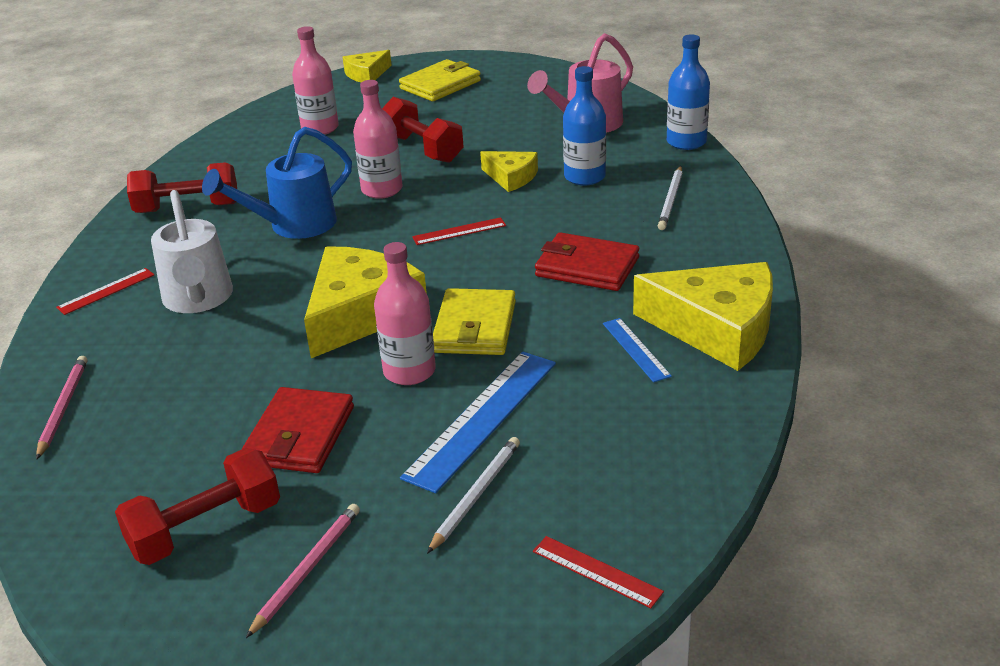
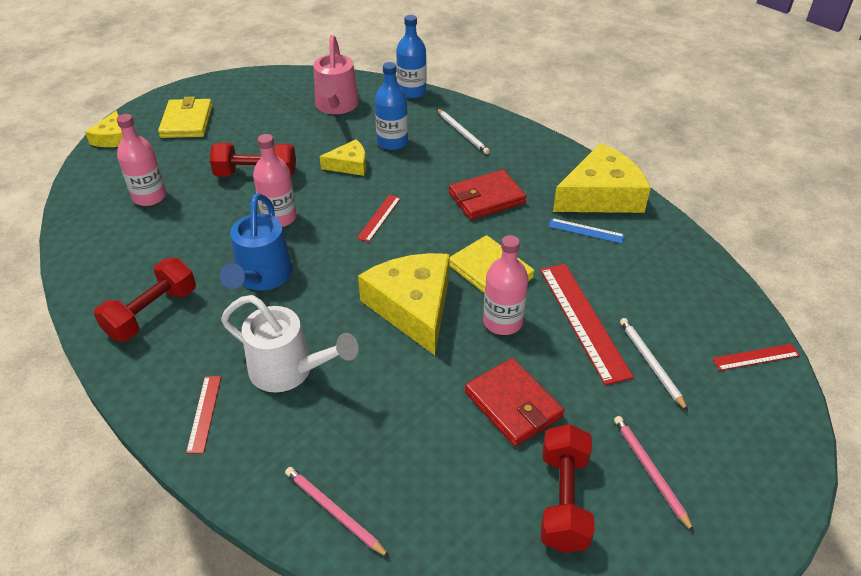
camera: 50 degrees left, 10 degrees up
blue ruler [400,352,556,493] -> red ruler [540,264,634,385]

